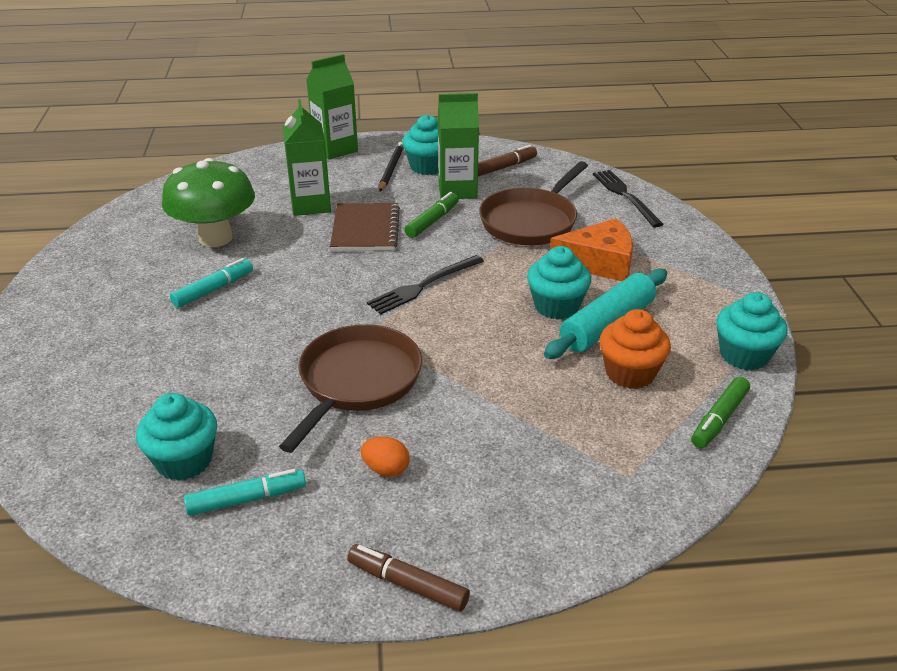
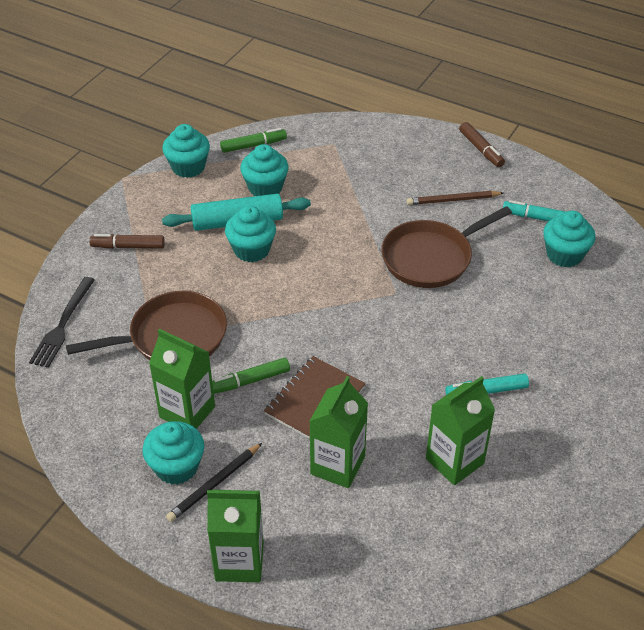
camera: 145 degrees left, 10 degrees up
green mushroom [162,158,255,247] -> green carton [426,376,495,485]
orange egg [361,437,410,477] -> brown pencil [407,191,504,205]
black fork [367,255,484,314] -> none
brown marker [478,145,537,176] -> brown marker moved to [89,234,165,249]
orange cheese [550,218,633,281] -> none
orange cupcake [599,309,671,389] -> turquoise cupcake [240,144,289,196]

